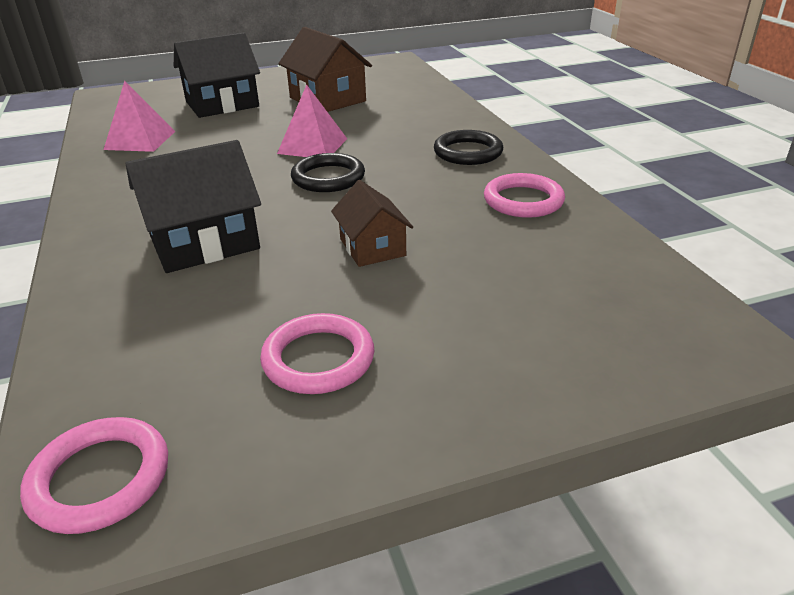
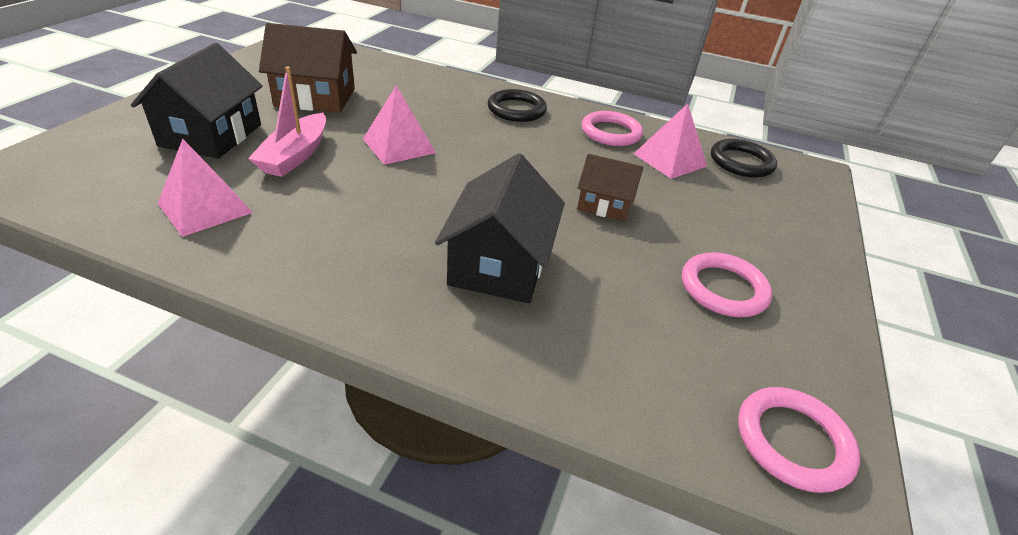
camera: 55 degrees left, 5 degrees up
black ring [291,153,365,192] -> black ring moved to [711,139,777,178]
none -> pink boat [248,66,326,177]
none -> pink pyramid [634,103,707,179]

